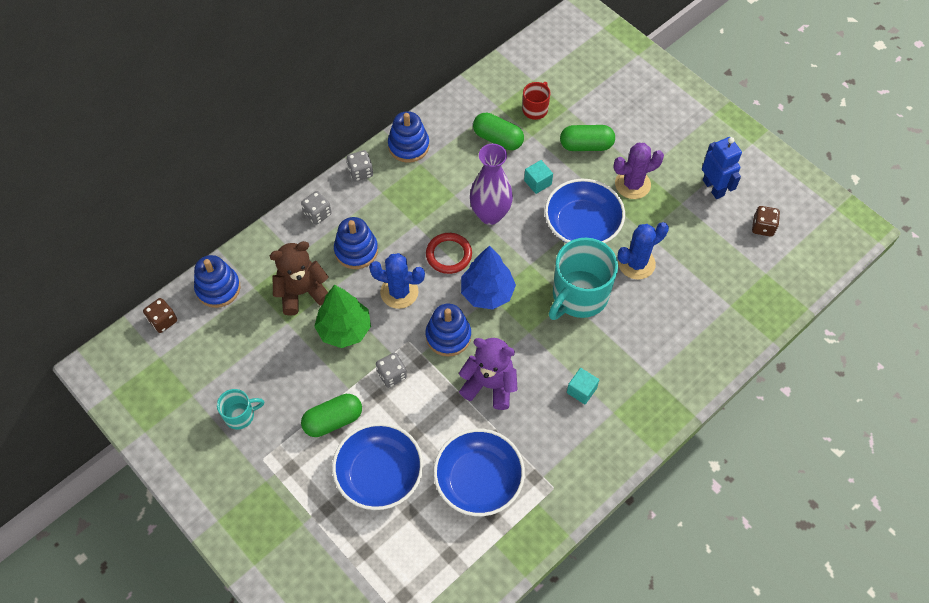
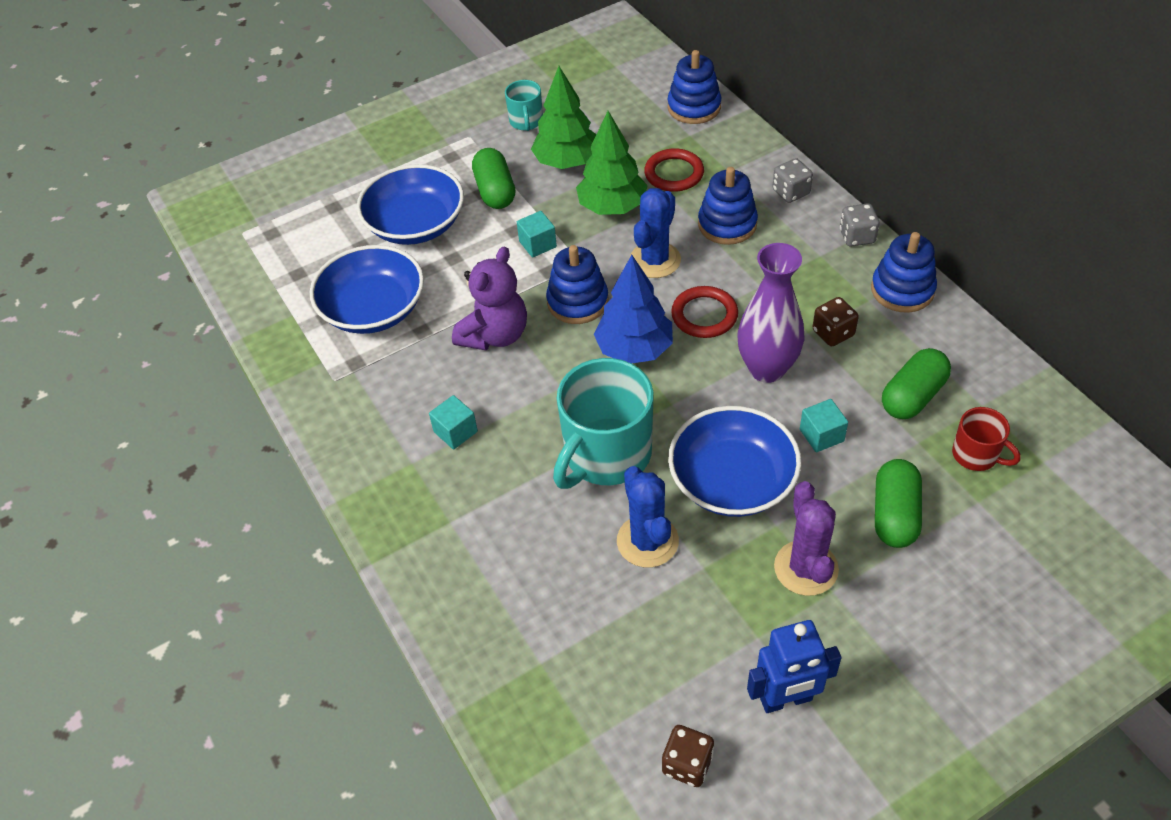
camera: 105 degrees right, 10 degrees down
brown dice [143,298,177,333] -> brown dice moved to [812,297,859,346]
brown teddy bear [270,241,329,316] -> red ring [644,148,704,192]
grey dice [376,353,407,388] -> turquoise cube [517,211,557,258]
turquoise mug [549,238,618,320] -> turquoise mug turned 105 degrees counterclockwise [553,358,654,489]
none -> green tree [531,66,596,169]

